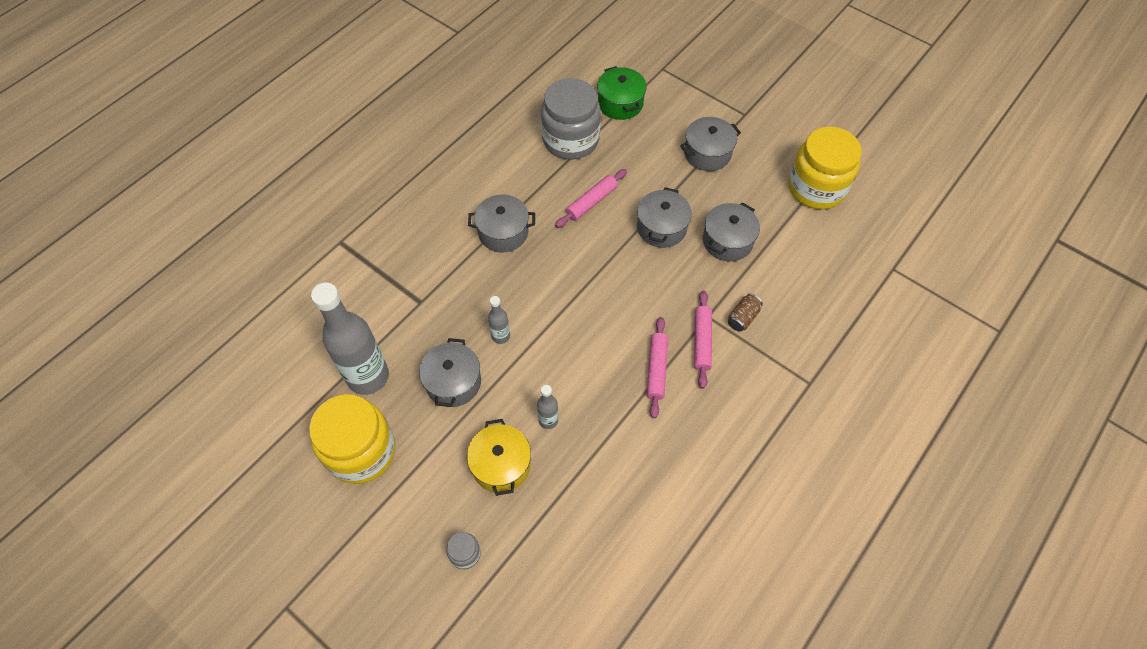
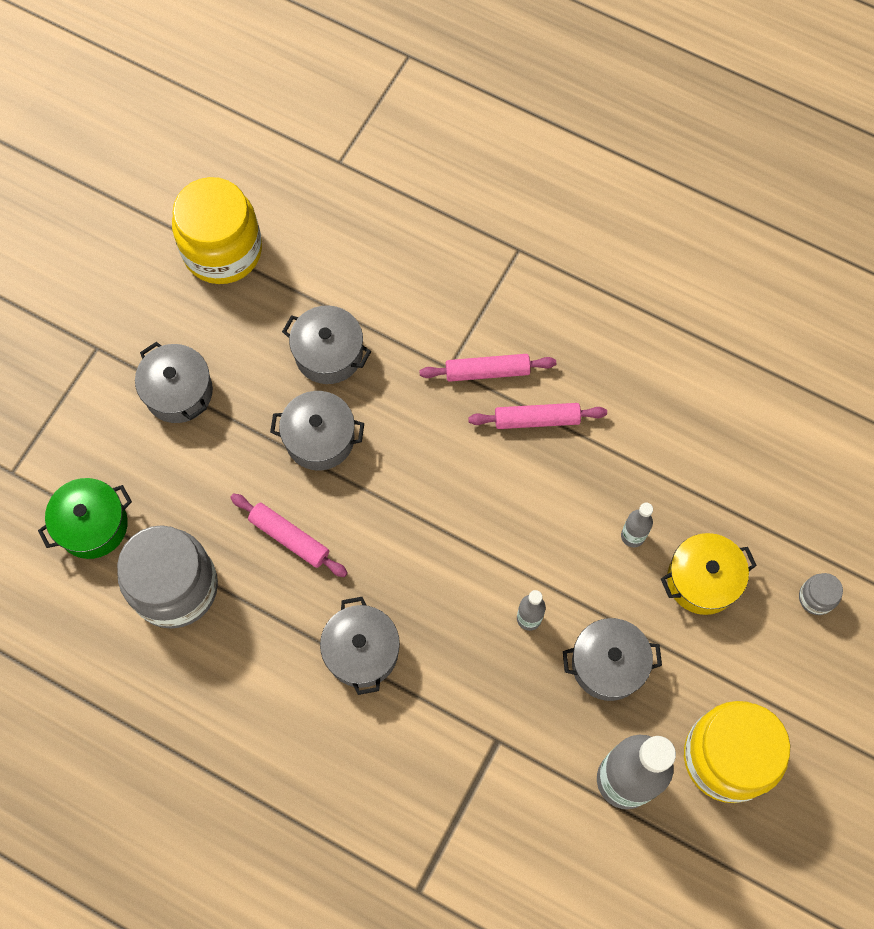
camera: 100 degrees left, 10 degrees up
brown can [728,294,763,331] -> none

